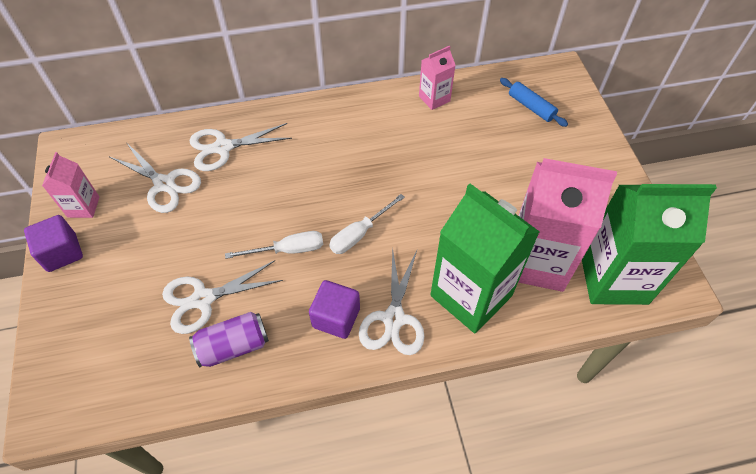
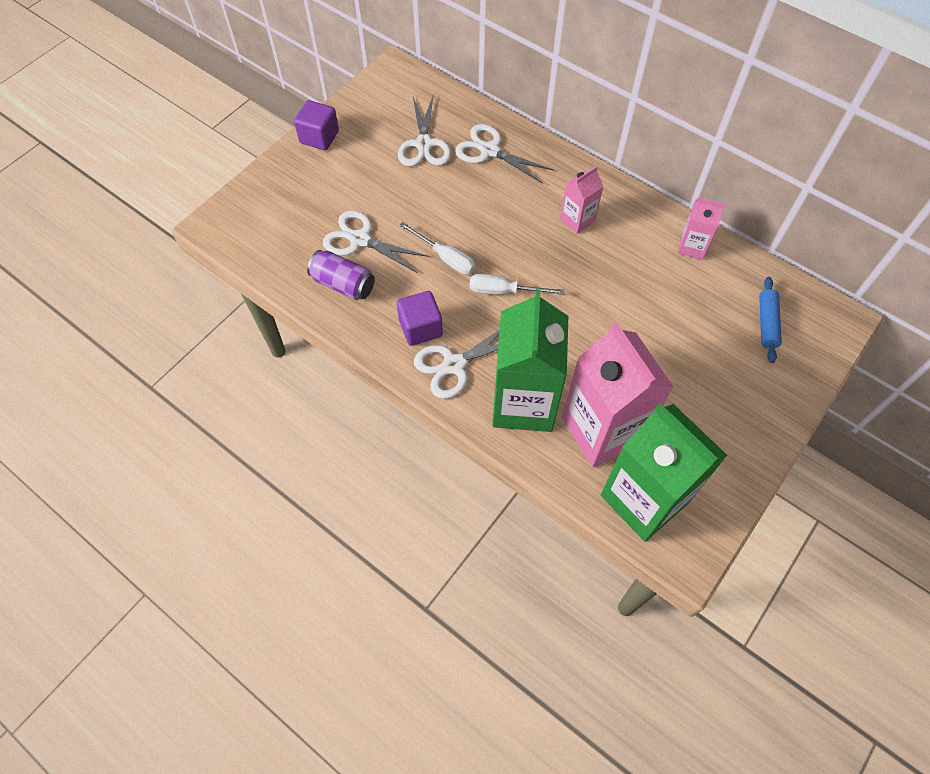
camera: 50 degrees right, 5 degrees up
pink carton [42,152,100,218] -> pink carton moved to [560,166,603,234]

